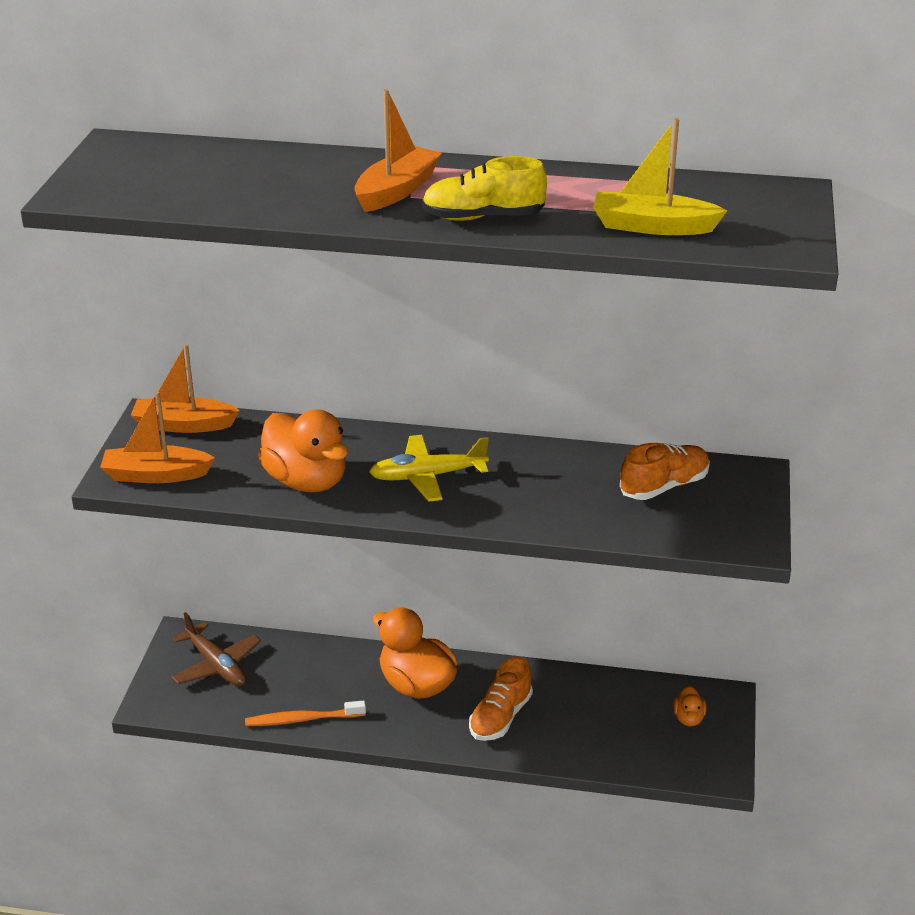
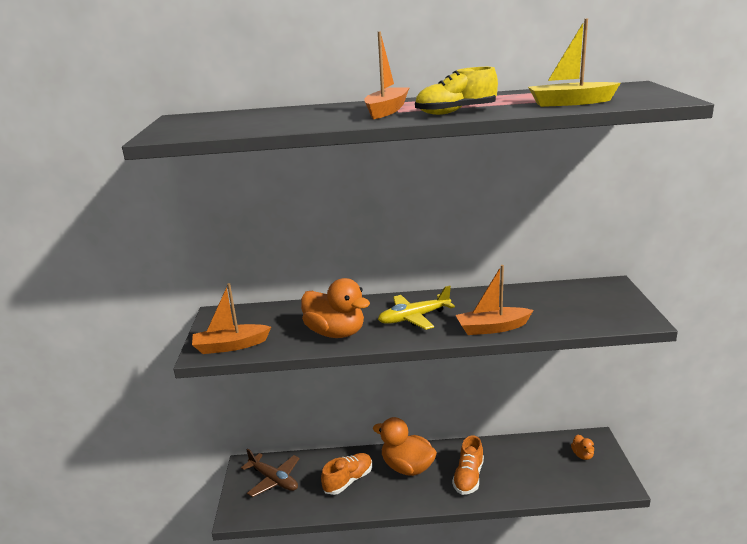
camera: 10 degrees left, 10 degrees down
orange boat [131,344,240,433] -> orange boat moved to [456,265,534,335]
orange toothbrush [245,700,366,726] -> none
orange shoe [620,443,710,500] -> orange shoe moved to [321,453,372,495]

